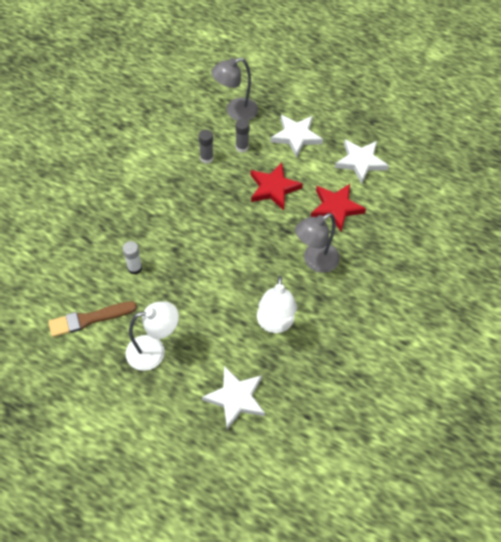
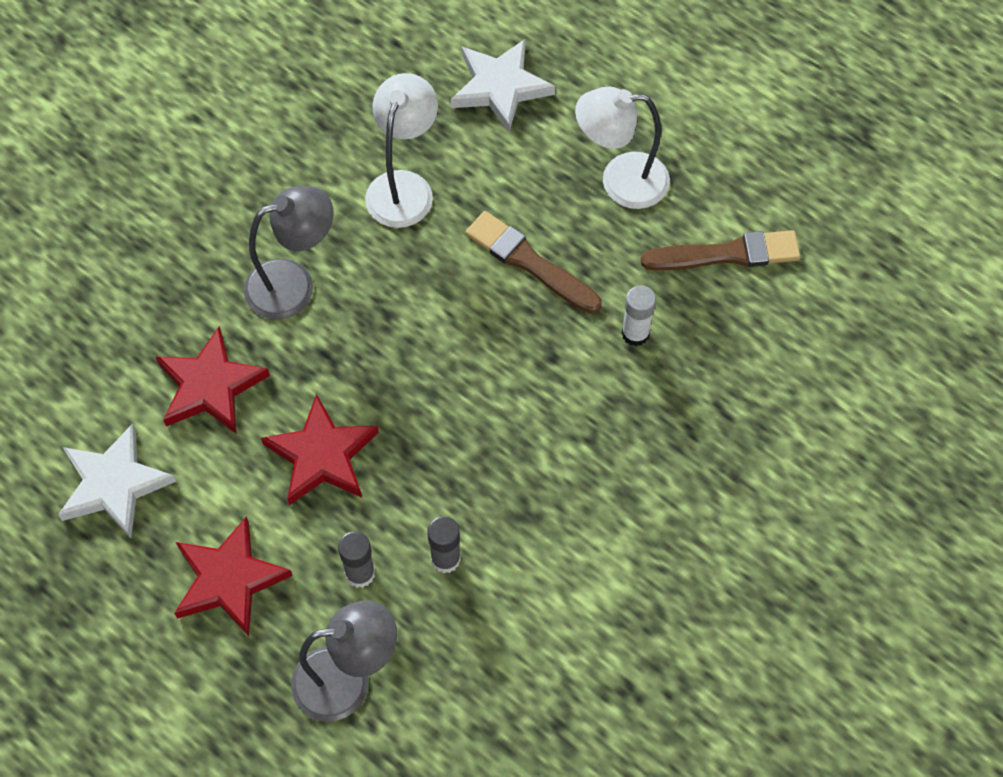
camera: 165 degrees left, 5 degrees up
white star [271,115,323,158] -> red star [174,516,293,636]
none -> brown brush [465,211,602,314]

